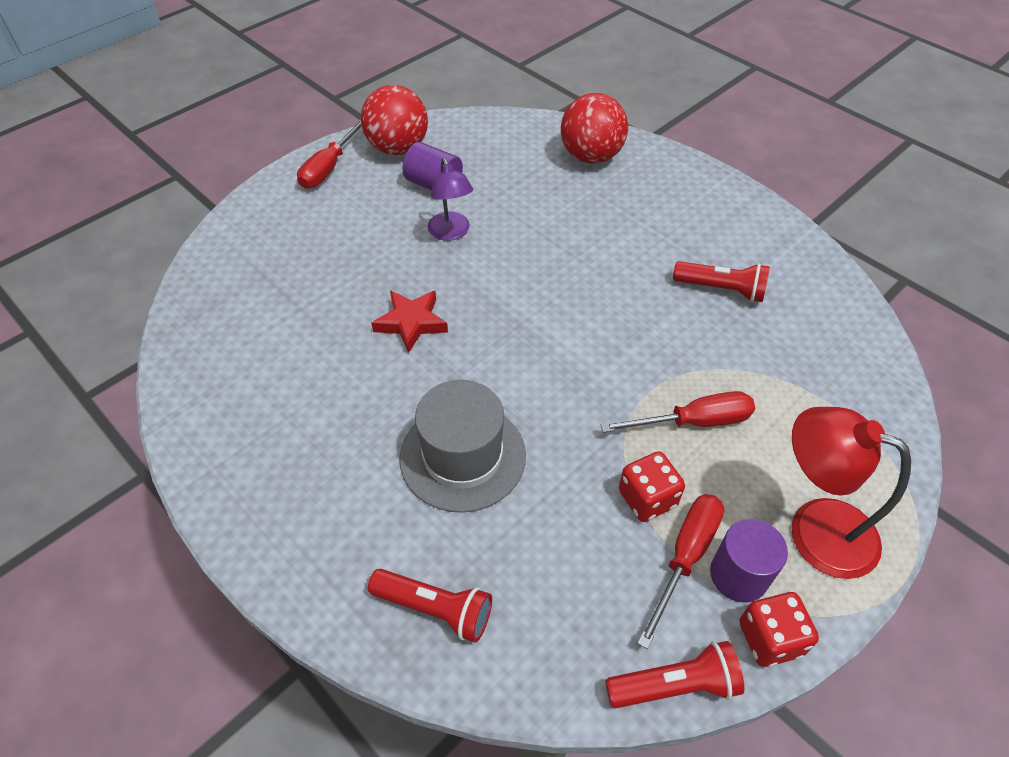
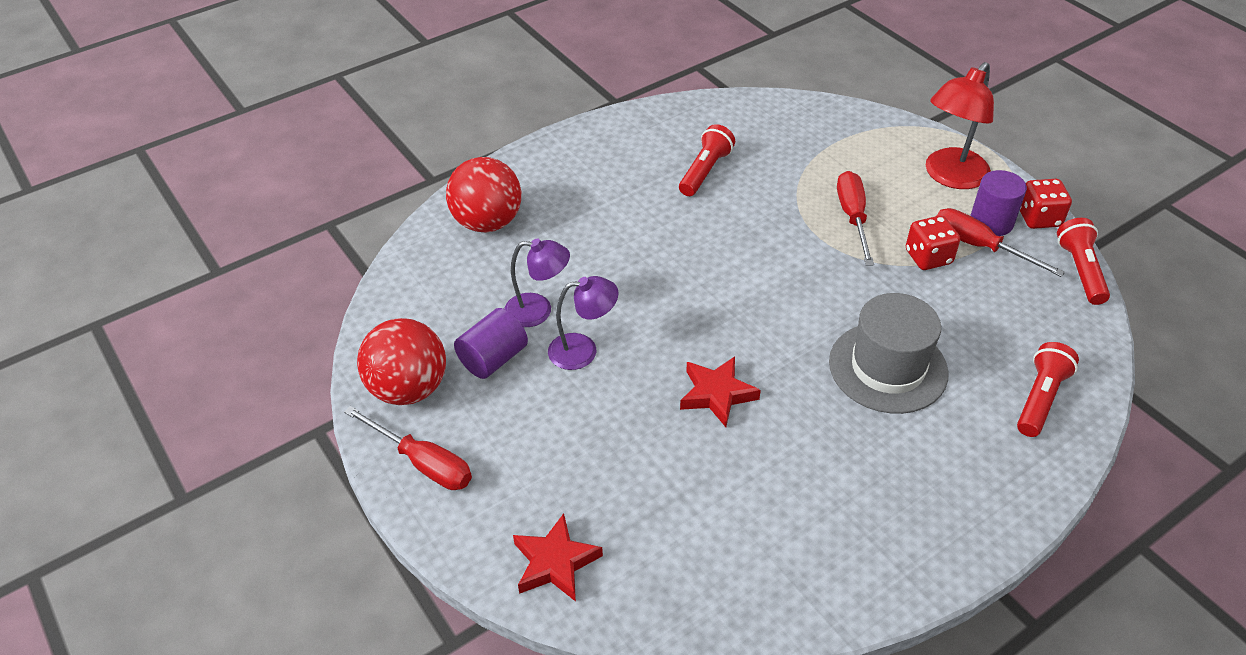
camera: 80 degrees left, 5 degrees down
none -> purple lamp [504,239,570,327]
none -> red star [513,513,603,602]

